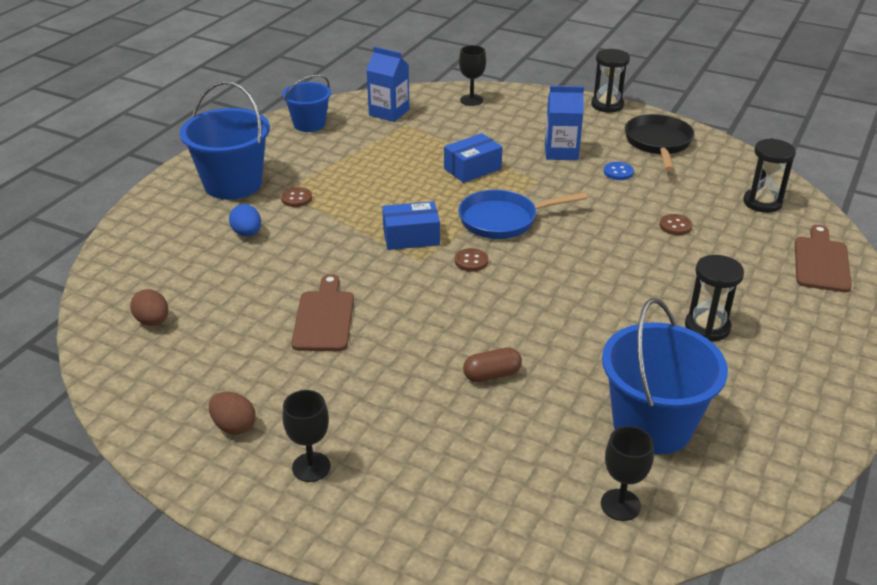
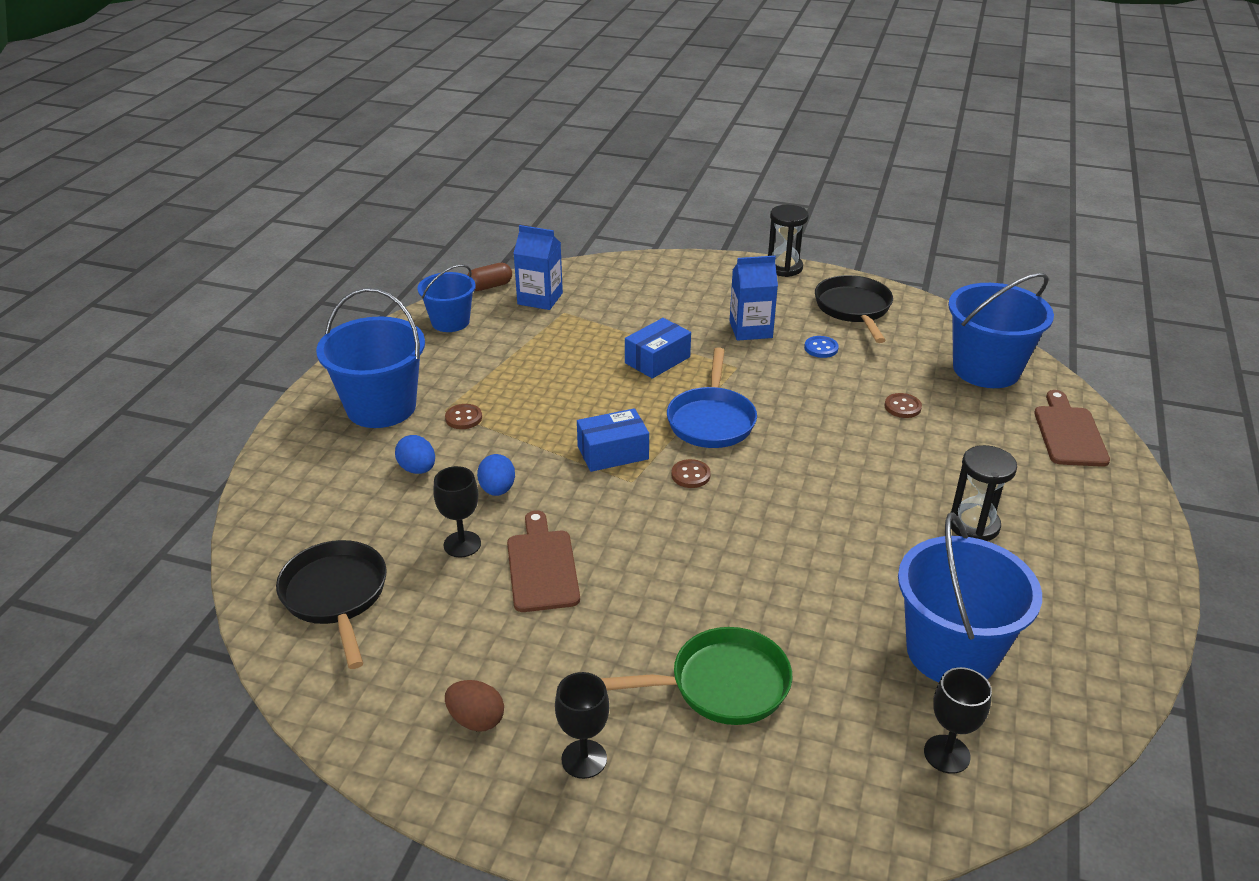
camera: 10 degrees left, 0 degrees up
brown egg [130,289,168,326] -> black pan [276,540,387,669]
blue pan [458,190,588,239] -> blue pan turned 60 degrees counterclockwise [667,347,757,448]
black goblet [459,45,486,106] -> black goblet moved to [433,466,481,557]
brown capsule [463,347,522,382] -> brown capsule moved to [467,263,512,291]
black hourglass [743,138,796,213] -> blue bucket [948,273,1054,388]
none -> blue egg [477,454,515,496]
none -> green pan [600,627,792,725]

